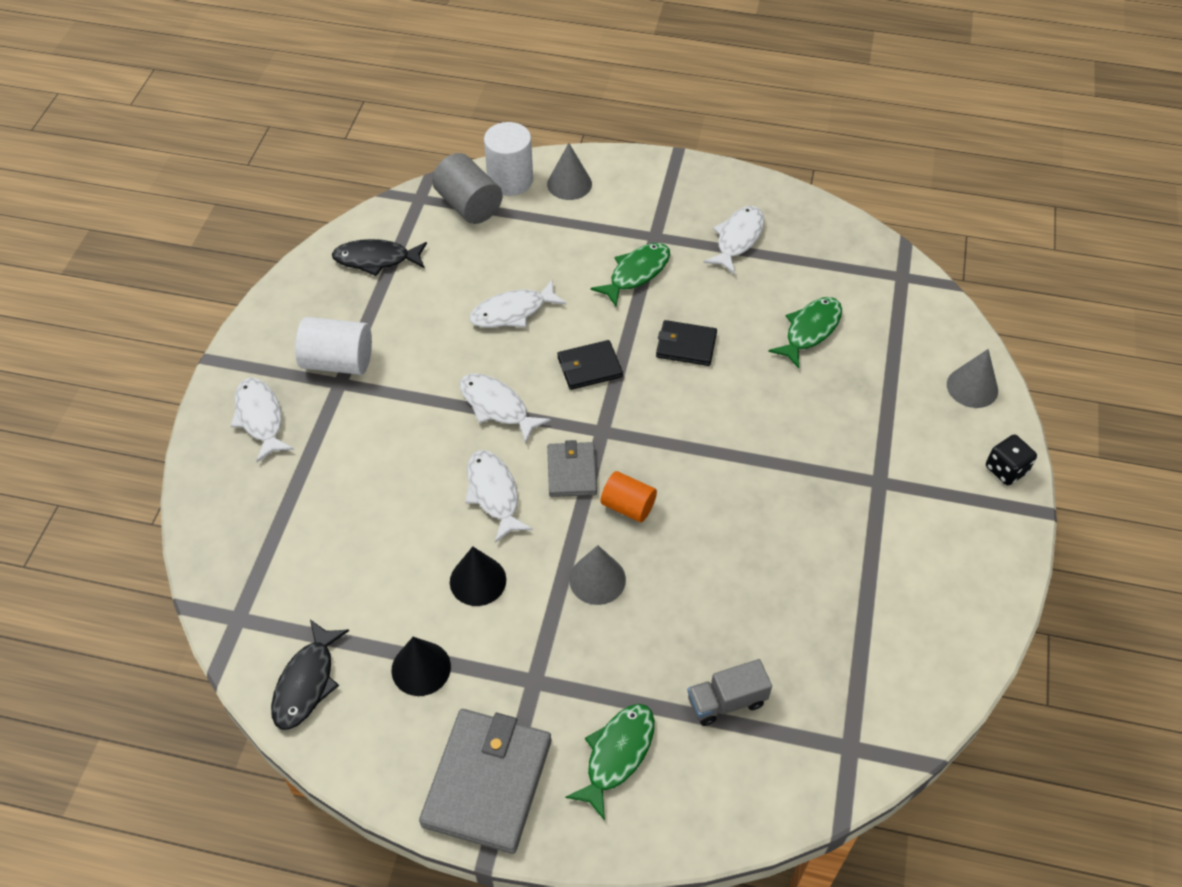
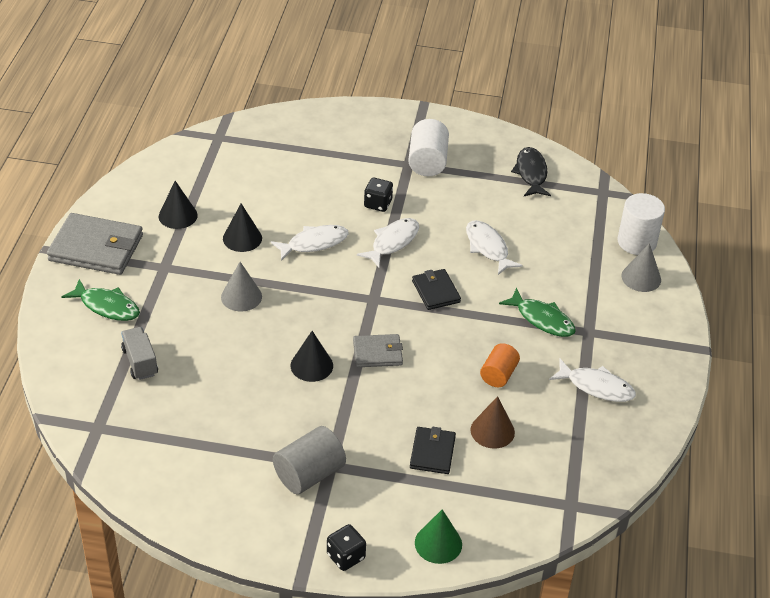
camera: 85 degrees right, 10 degrees down
white fish [231,378,294,462] -> none
black fish [271,619,349,730] -> none
grey cylinder [432,153,502,224] -> grey cylinder moved to [273,426,346,494]
grey wallet [547,440,597,497] -> grey wallet moved to [353,334,403,367]
orange cylinder [601,471,657,522] -> orange cylinder moved to [480,343,520,387]
black wallet [656,320,717,366] -> black wallet moved to [410,426,456,474]
green fish [768,297,842,368] -> brown cone [470,396,515,449]
grey cone [947,349,998,408] -> green cone [415,509,462,564]
none -> black cone [291,331,333,382]
none -> black dice [364,178,393,212]

